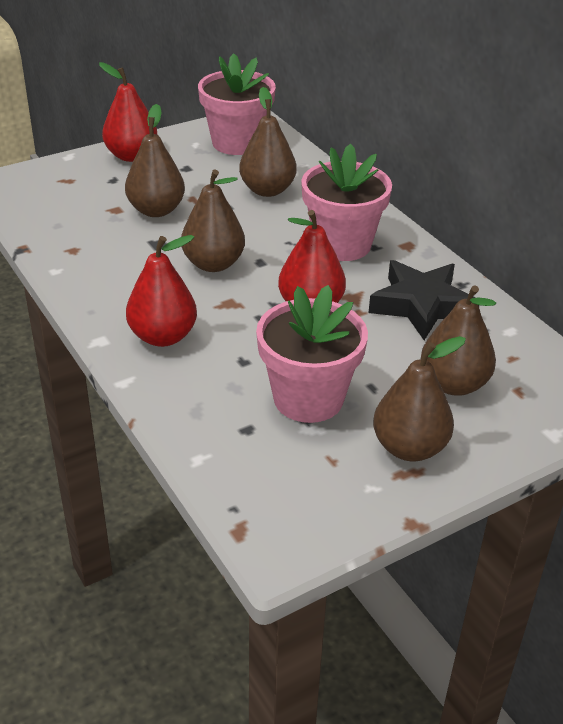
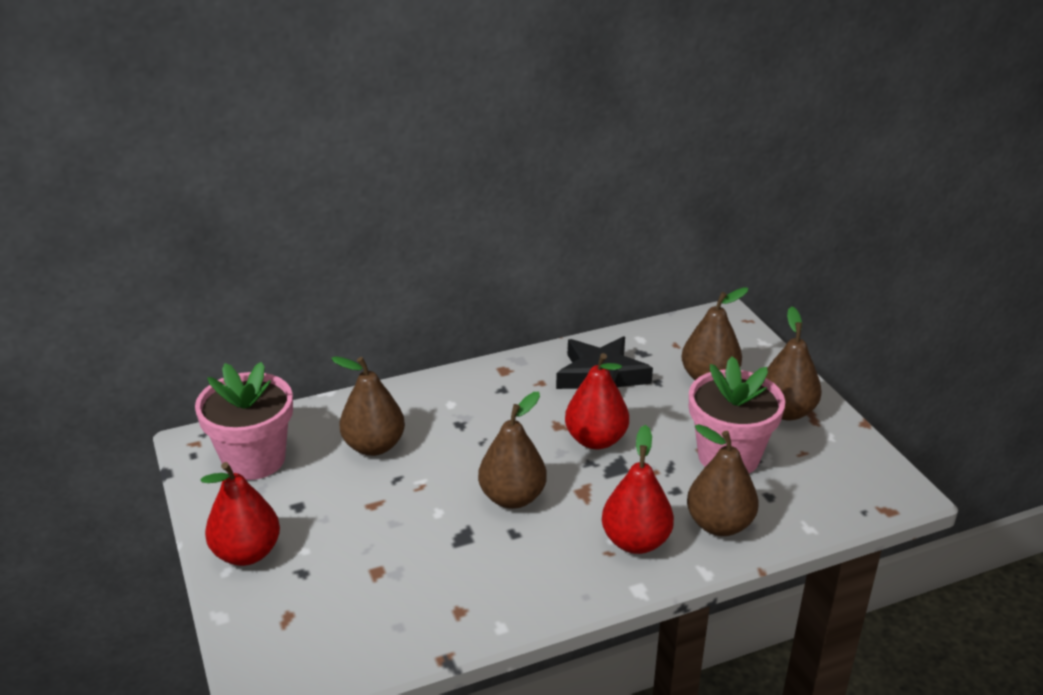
camera: 80 degrees left, 5 degrees down
brown pear [125,104,185,217] -> brown pear moved to [687,424,759,536]
pink flower pot [301,143,392,261] -> none

